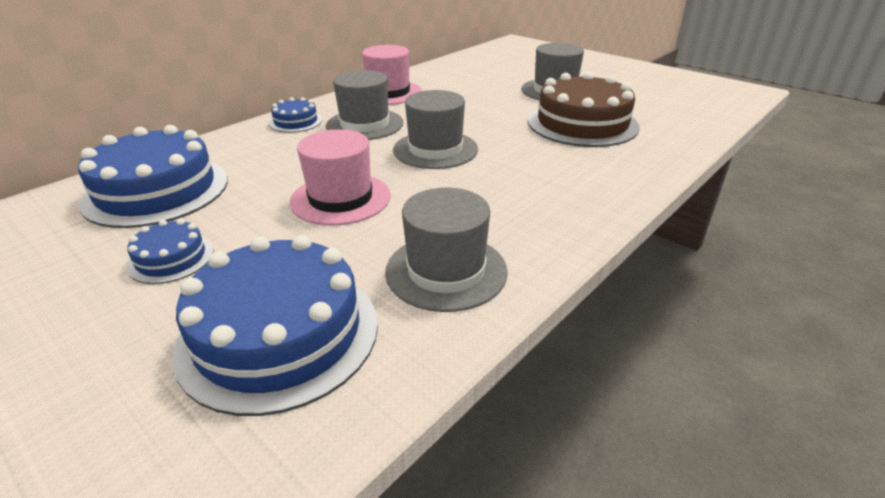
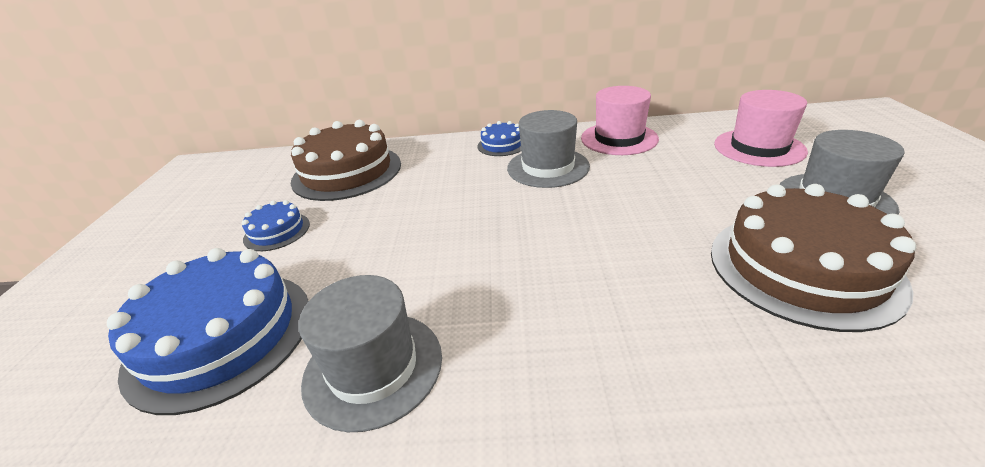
camera: 50 degrees right, 0 degrees up
blue cake [78,125,228,228] -> brown cake [291,120,401,201]
pink hat [290,129,391,225] -> pink hat moved to [714,90,808,167]
grey hat [393,90,478,169] -> none

